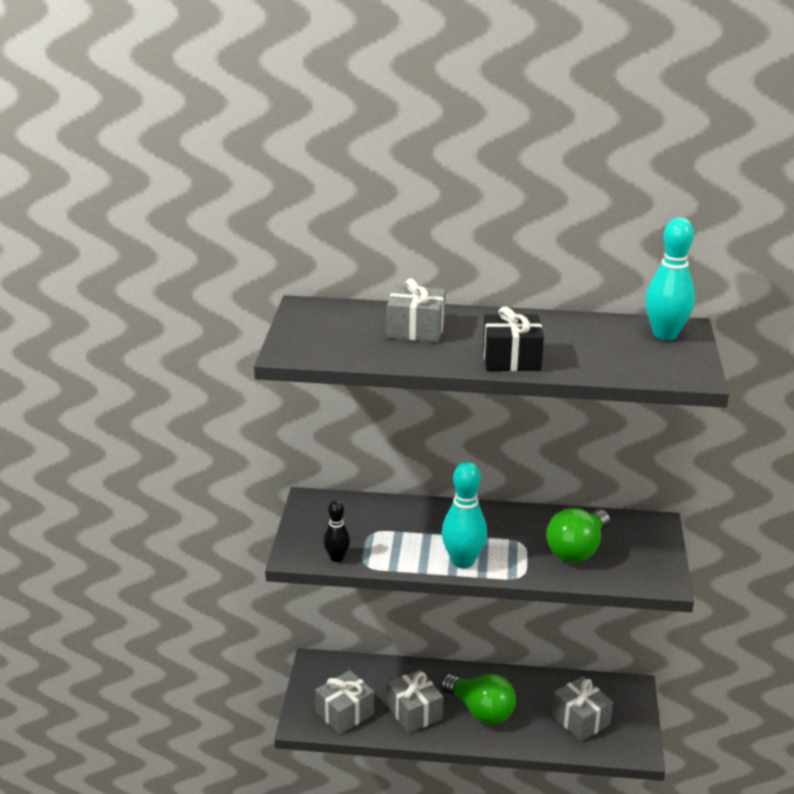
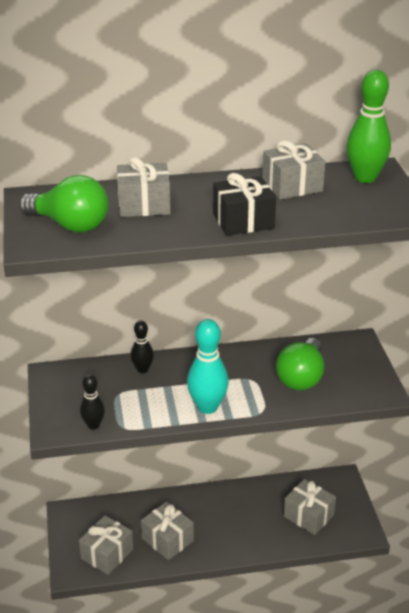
camera: 15 degrees left, 5 degrees up
green light bulb [441,674,516,724] -> green light bulb moved to [19,175,109,233]
turquoise bowling pin [645,217,695,340] -> green bowling pin [347,70,391,183]
none -> black bowling pin [131,321,154,373]
none -> grey gift [262,140,326,200]

